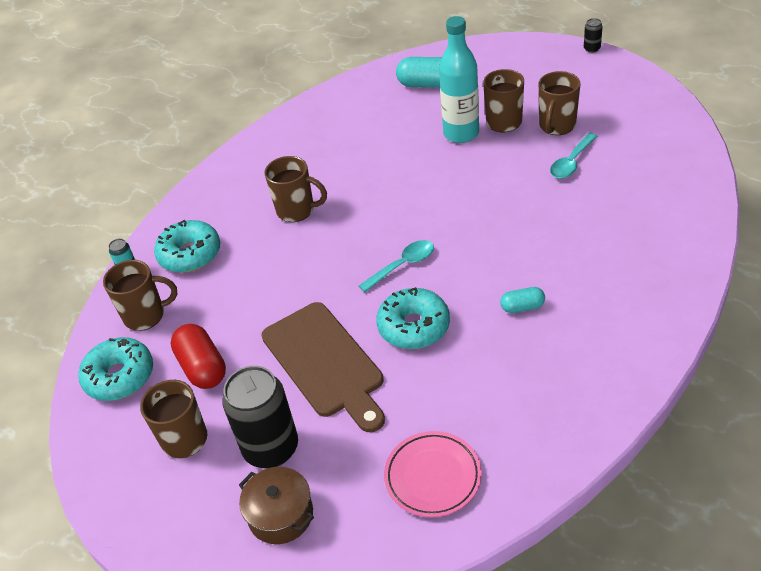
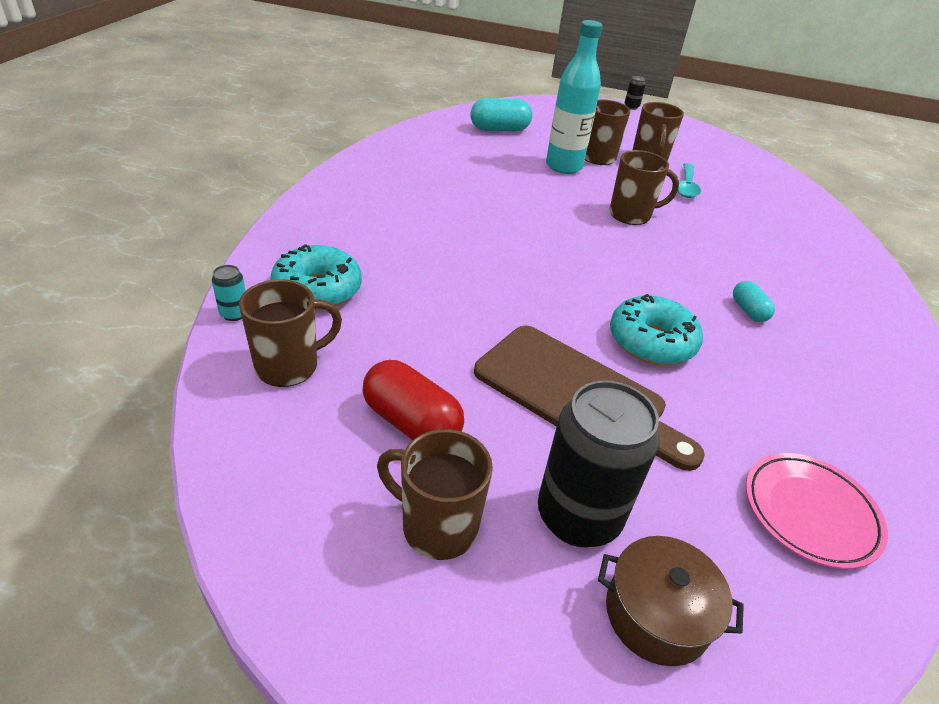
camera: 30 degrees left, 5 degrees down
turquoise donut [78,337,153,401] -> none
brown mug [265,156,327,222] -> brown mug moved to [609,150,679,225]
turquoise spoon [359,240,434,292] -> none
turquoise capsule [500,287,545,313] -> turquoise capsule turned 75 degrees counterclockwise [733,281,775,322]

